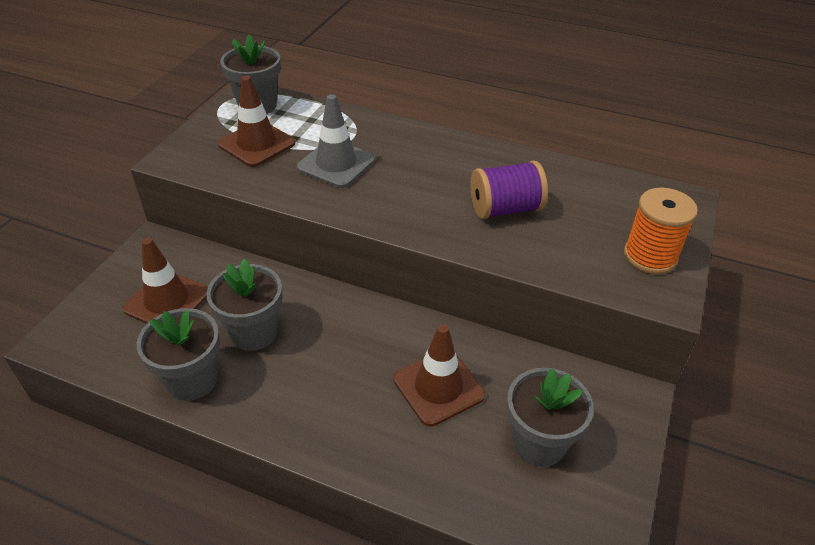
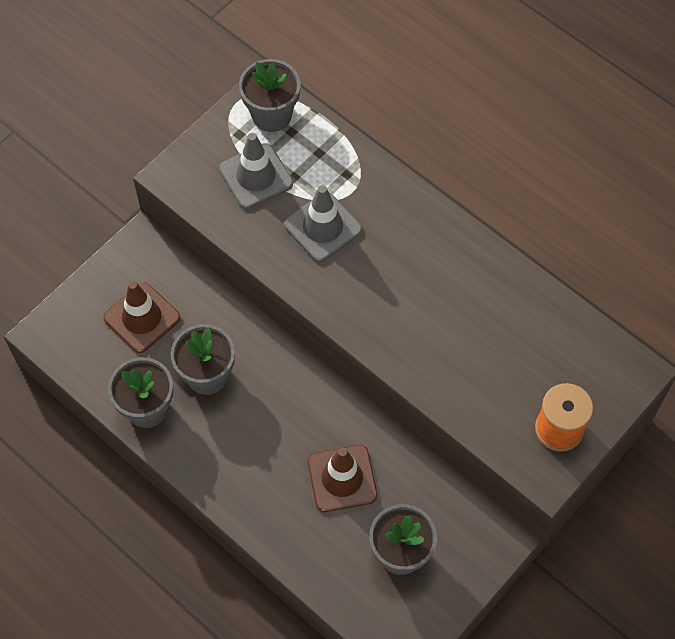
camera: 20 degrees right, 20 degrees up
brown traffic cone [218,75,295,167] -> grey traffic cone [219,133,293,209]
purple spool [470,161,548,219] -> none

